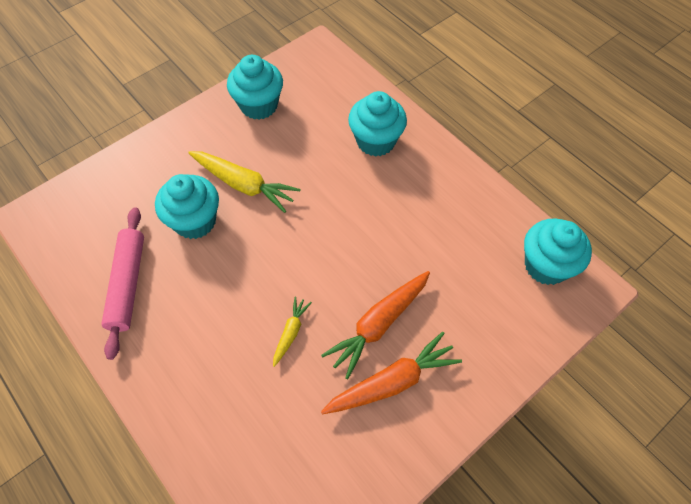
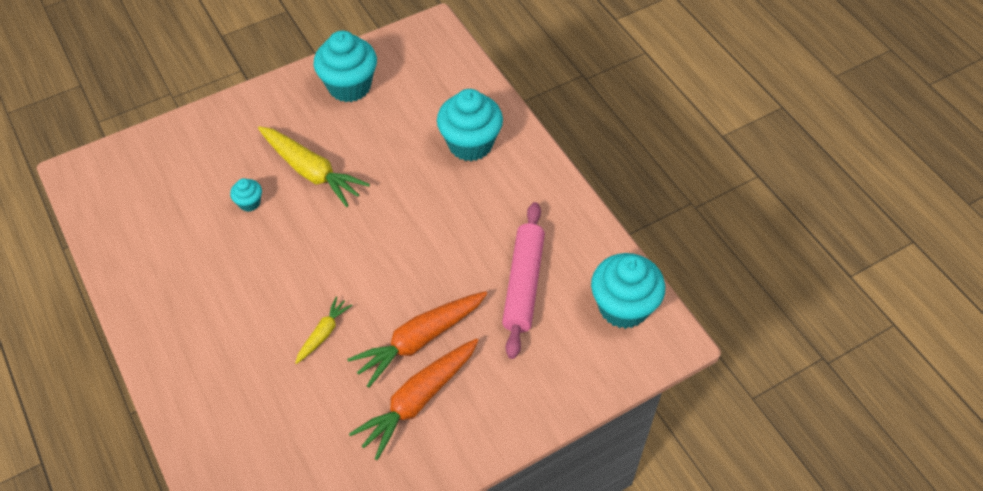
camera: 10 degrees right, 5 degrees down
pink rolling pin [101,208,144,360] -> pink rolling pin moved to [502,202,545,359]
turquoise cupcake [155,174,219,239] -> turquoise cupcake [230,178,262,212], size x0.46
orange carrot [321,332,462,414] -> orange carrot turned 150 degrees clockwise [349,338,479,460]

